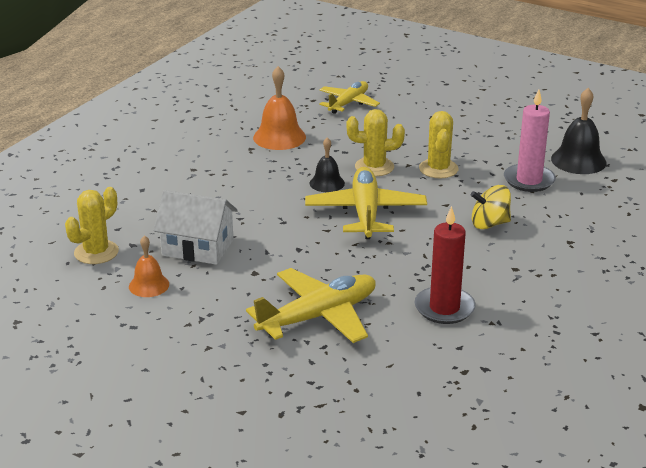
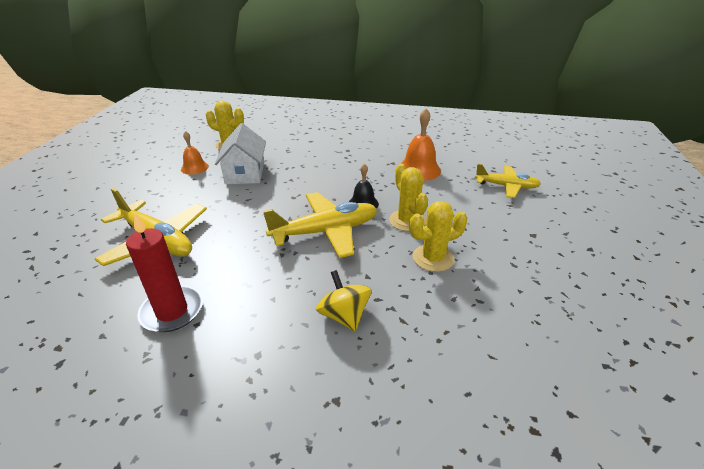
camera: 70 degrees right, 5 degrees up
pink candle [504,89,556,192] -> none
black bell [551,88,607,174] -> none

